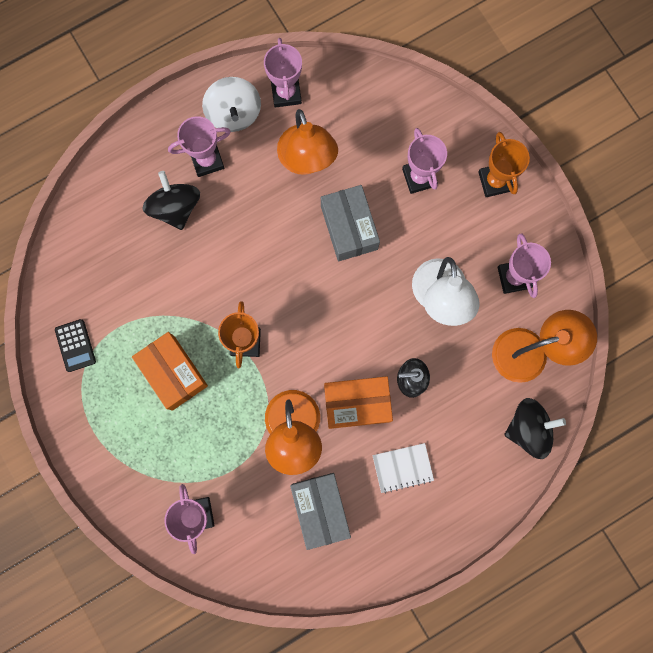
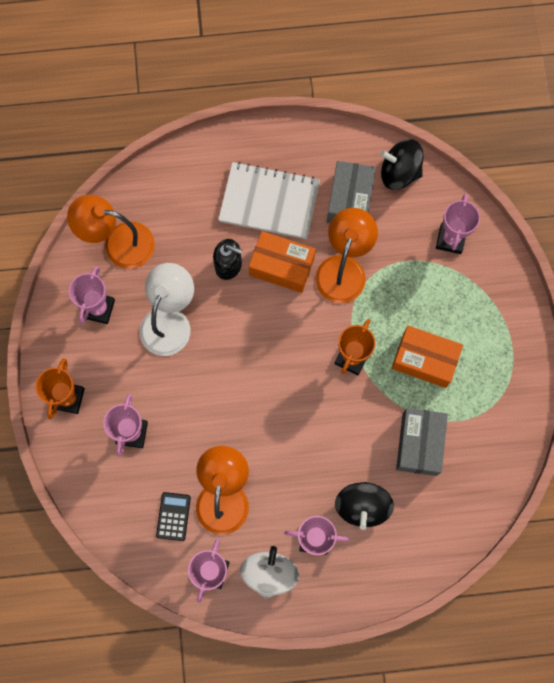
camera: 155 degrees left, 5 degrees down
black calculator [55,319,96,372] -> black calculator moved to [156,492,191,541]
orange box [132,332,208,411] -> orange box turned 60 degrees counterclockwise [392,325,463,388]
grey box [321,185,380,261] -> grey box moved to [396,408,448,476]
white notebook [372,443,434,493] -> white notebook [218,162,320,239], size x1.89
black spinning top [504,398,566,459] -> black spinning top moved to [380,139,424,190]

